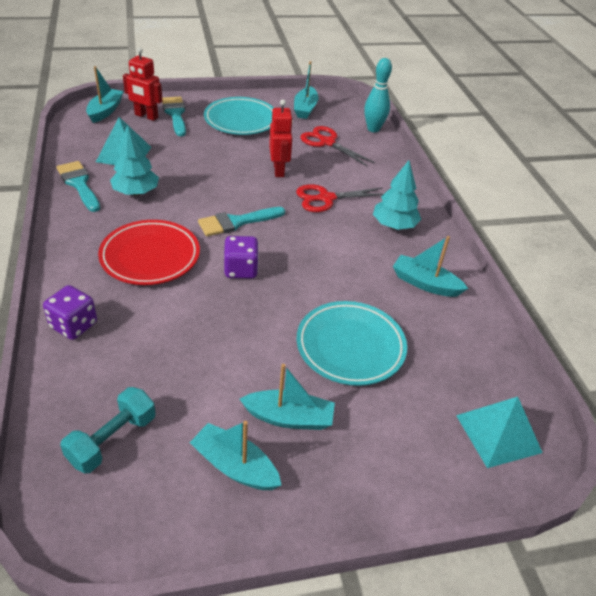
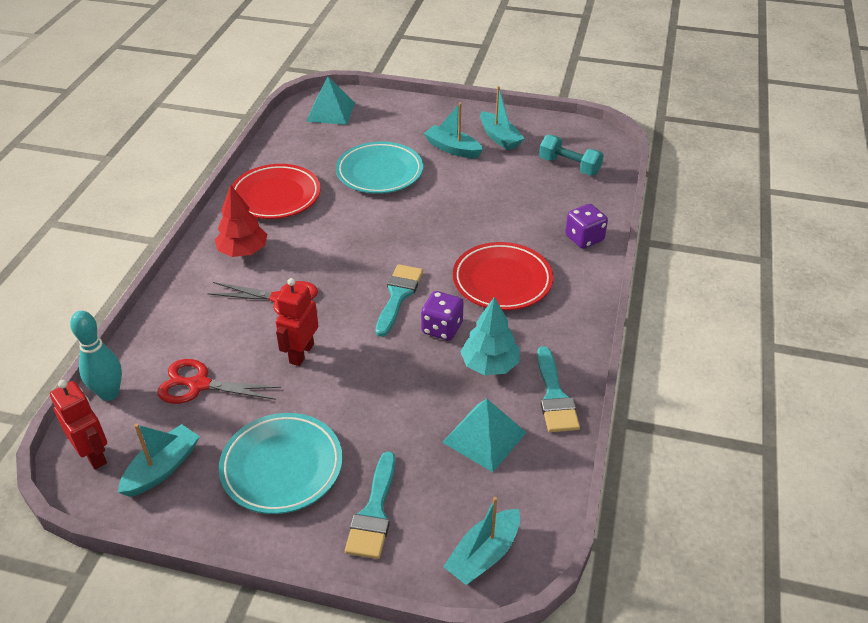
camera: 150 degrees left, 0 degrees up
turquoise dumbbell [60,387,156,474] -> turquoise dumbbell turned 60 degrees clockwise [539,135,604,175]
red robot [123,47,163,121] -> red robot moved to [50,380,107,470]
turquoise brush [198,207,285,236] -> turquoise brush turned 75 degrees counterclockwise [375,264,423,337]
purple dice [224,236,259,278] -> purple dice moved to [421,291,464,341]
red scissors [300,126,375,166] -> red scissors turned 120 degrees clockwise [157,359,281,404]
turquoise tree [373,161,421,230] -> red tree [215,184,267,257]
turquoise boat [393,236,468,297] -> red plate [232,164,321,219]

